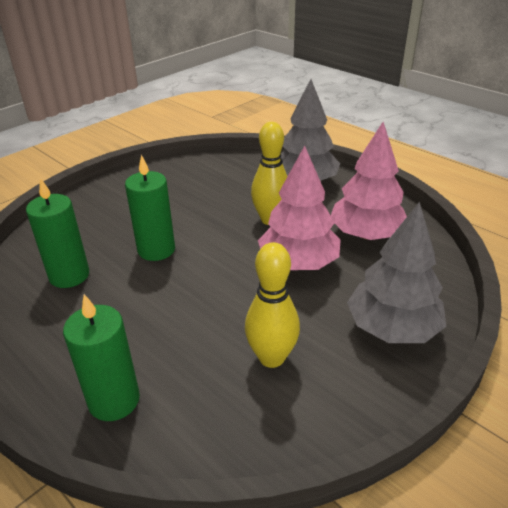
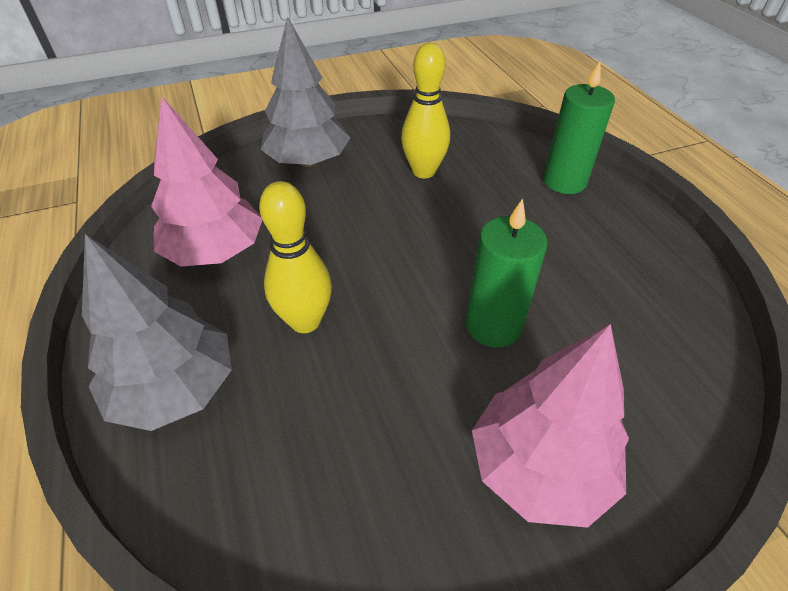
camera: 155 degrees left, 10 degrees up
green candle [26,178,89,288] -> none
pink tree [258,146,341,270] -> pink tree moved to [472,324,629,528]

